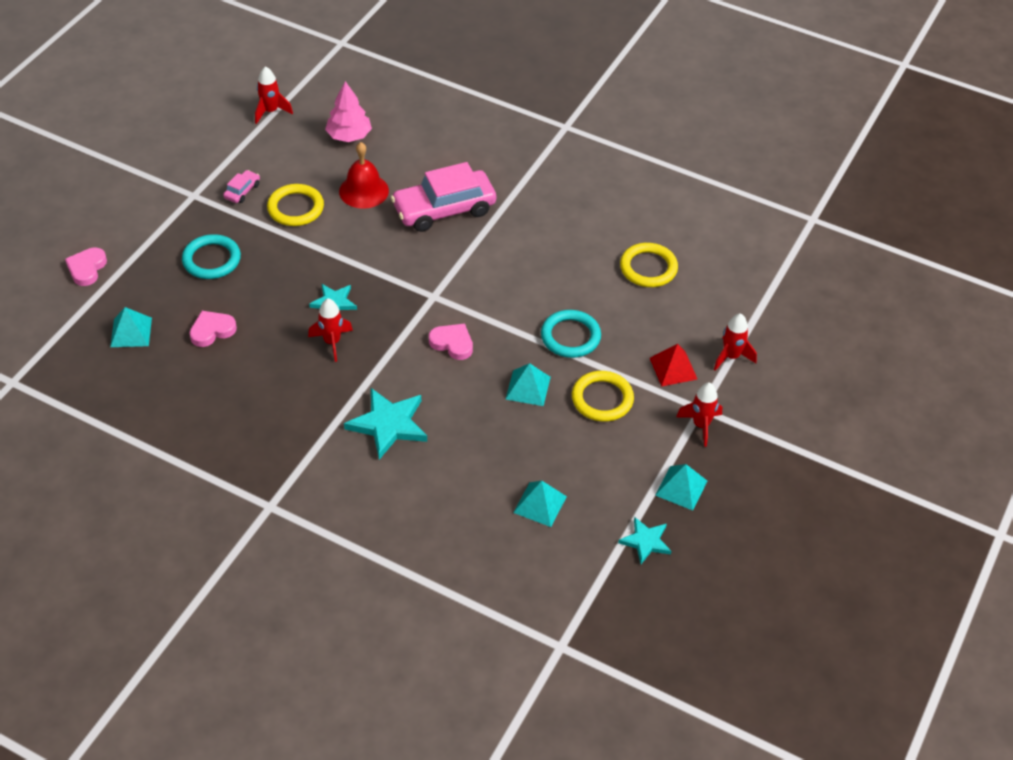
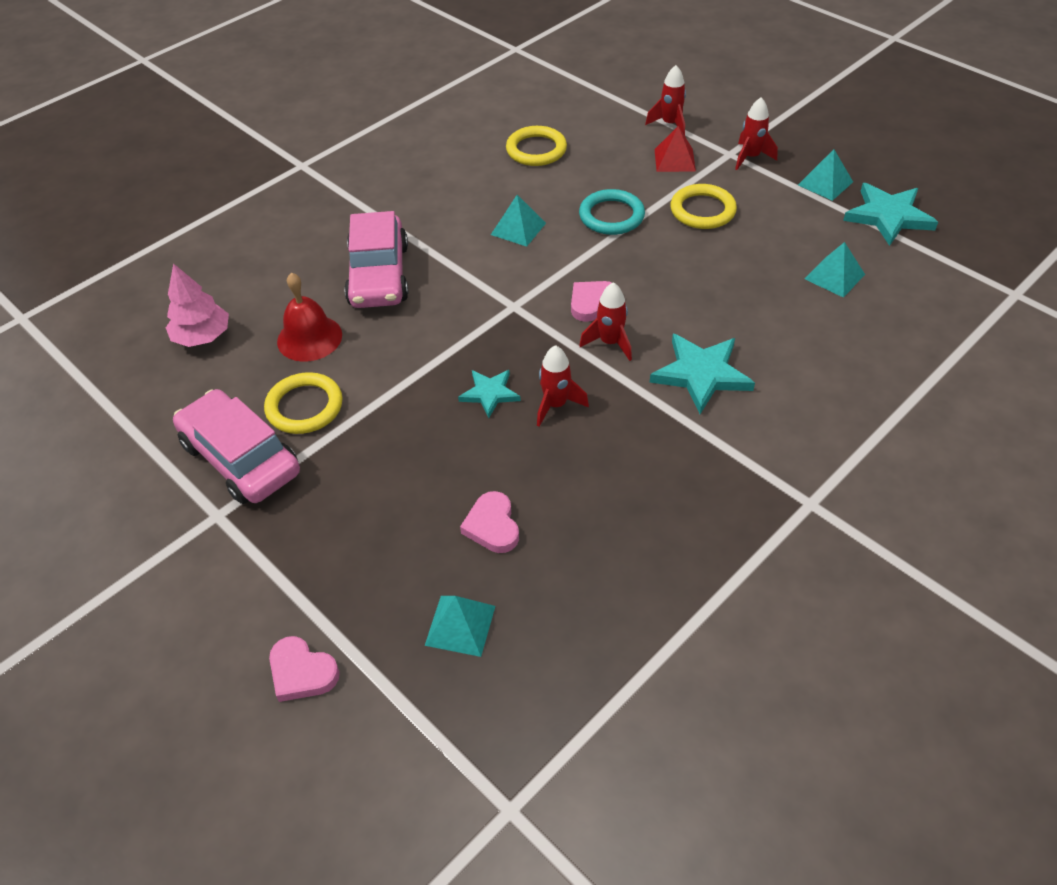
camera: 70 degrees left, 0 degrees up
turquoise ring [182,234,241,279] -> none
pink car [223,170,260,203] -> pink car [173,389,300,504], size x2.35
red rocket [255,66,293,124] -> red rocket moved to [579,282,632,361]
turquoise pyramid [506,363,551,406] -> turquoise pyramid moved to [491,195,546,247]
turquoise star [618,517,671,564] -> turquoise star [843,183,938,246], size x1.67

